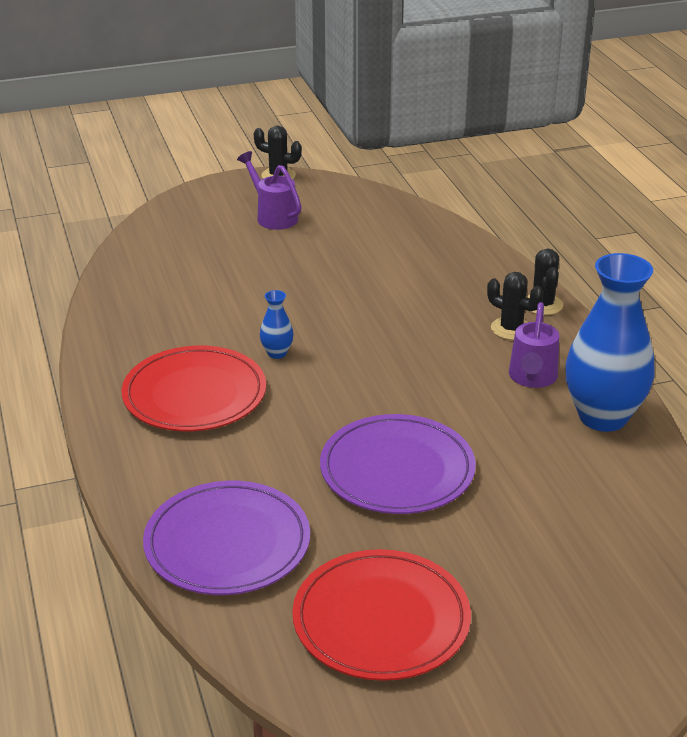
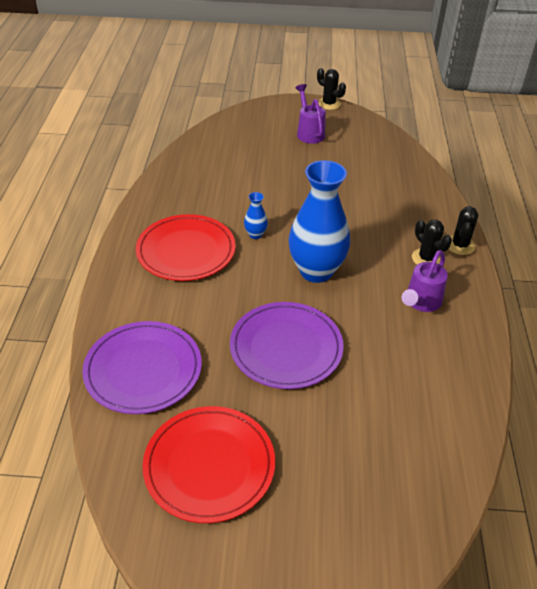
camera: 20 degrees right, 10 degrees up
blue vase [565,253,655,432] -> blue vase moved to [289,160,350,283]

